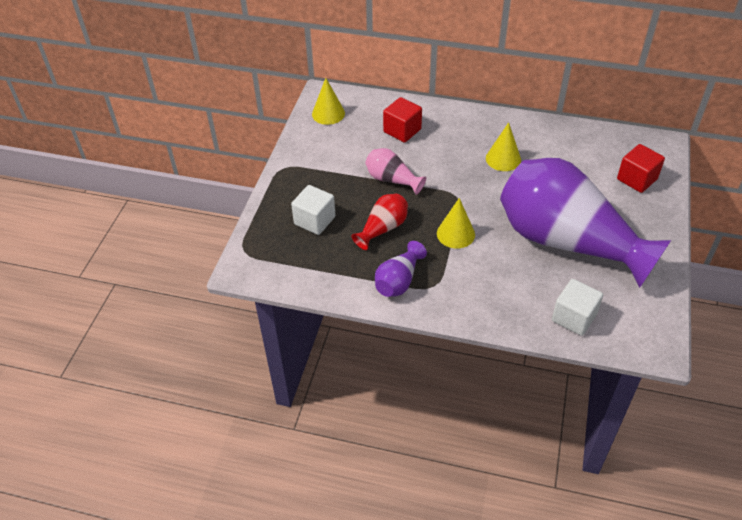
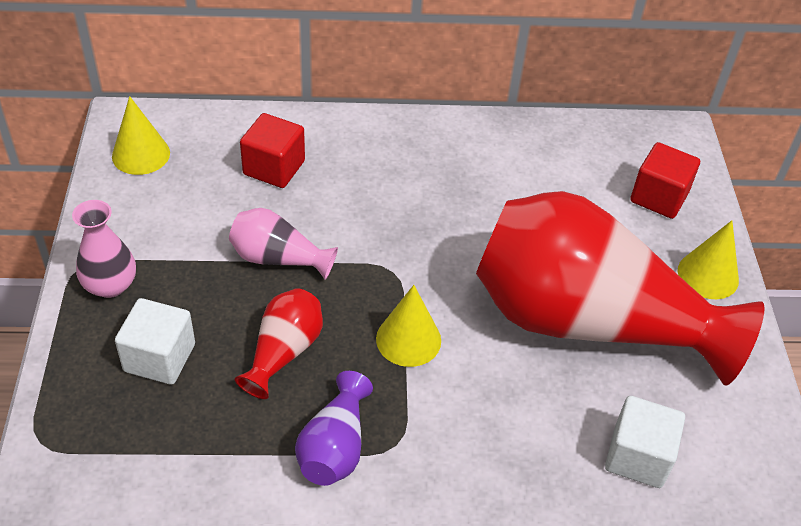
camera: 20 degrees left, 0 degrees up
yellow cone [486,122,521,171] -> yellow cone moved to [678,220,739,299]
purple vase [500,158,671,288] -> red vase [476,191,765,386]
none -> pink vase [72,200,136,298]

